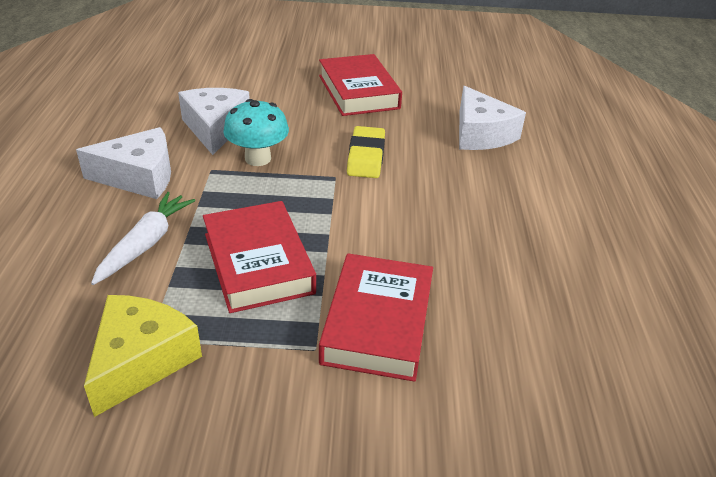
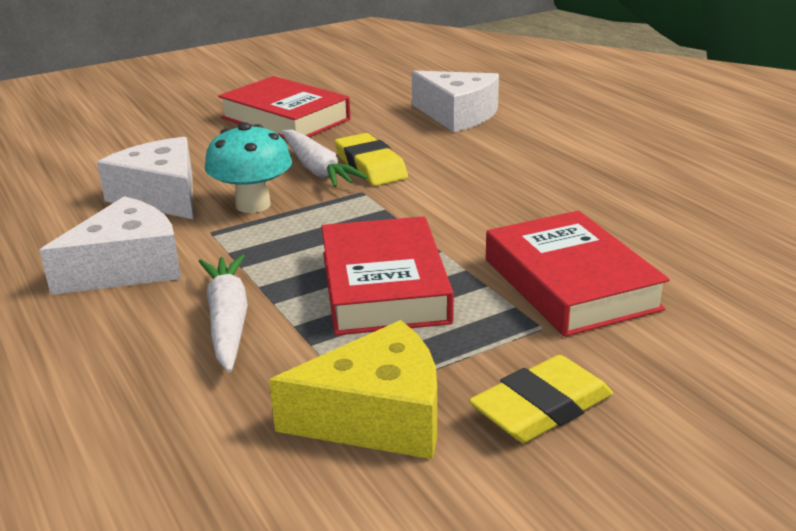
camera: 30 degrees left, 10 degrees down
yellow cheese [84,295,202,417] -> yellow cheese turned 90 degrees clockwise [269,320,437,459]
red book [203,201,316,313] -> red book turned 45 degrees clockwise [321,216,454,335]
none -> white carrot [282,130,368,187]
none -> yellow eraser [469,355,613,443]

